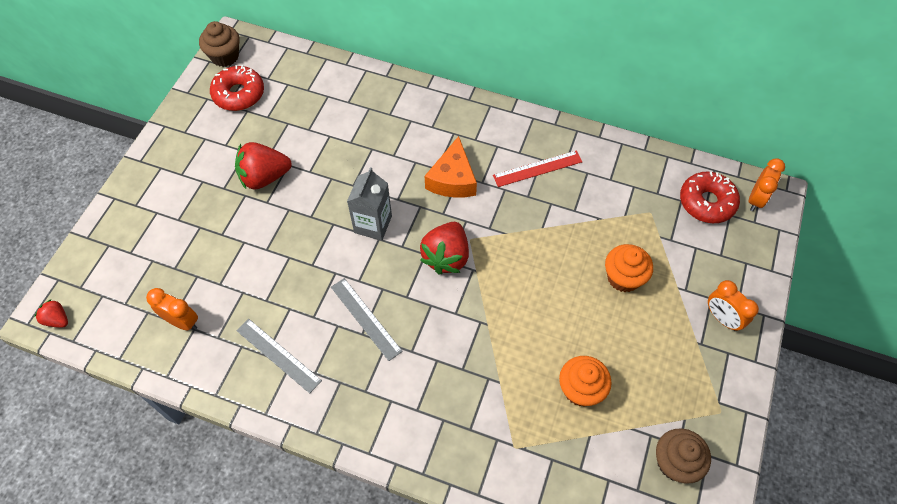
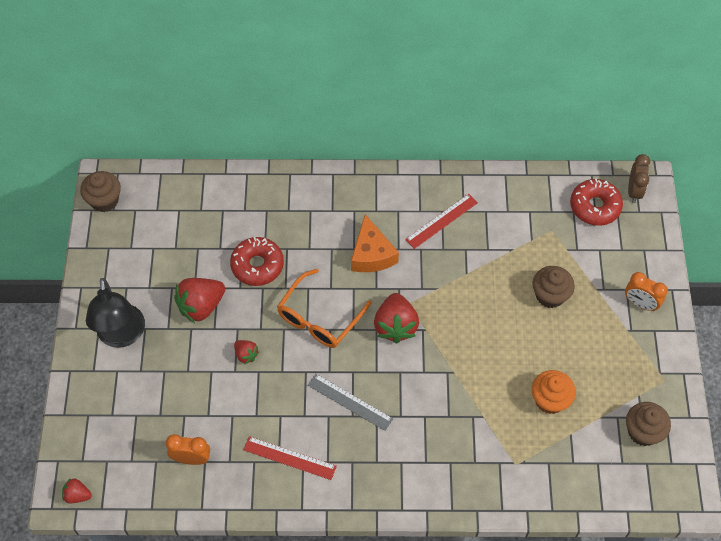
camera: 20 degrees left, 0 degrees up
red donut [210,65,264,111] -> red donut moved to [230,237,284,286]
grey ruler [236,319,322,394] -> red ruler [243,436,337,480]
grey carton [347,167,392,240] -> orange glasses [277,269,372,348]
orange cupcake [605,244,653,292] -> brown cupcake [532,266,575,308]
orange clock [749,158,785,211] -> brown clock [628,154,650,203]
none -> black lamp [86,278,145,348]
none -> red strawberry [234,340,259,365]

